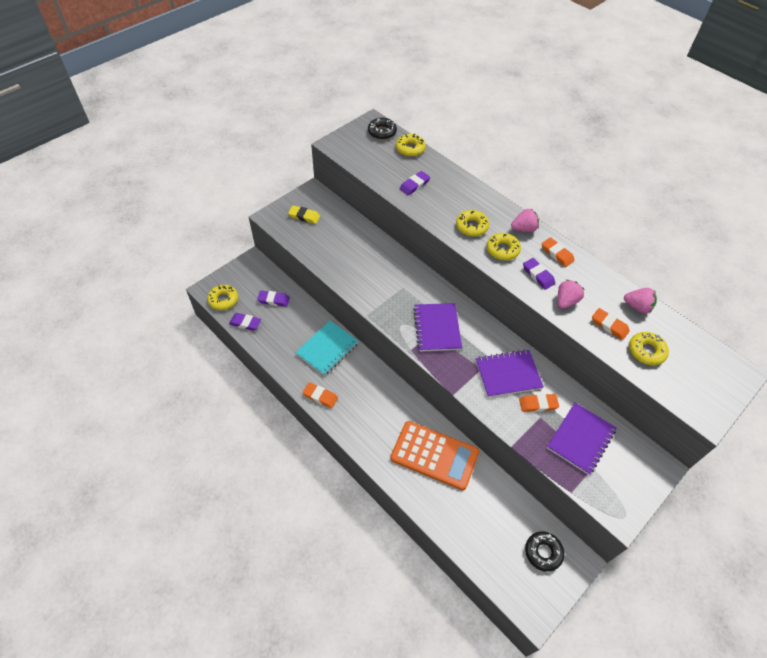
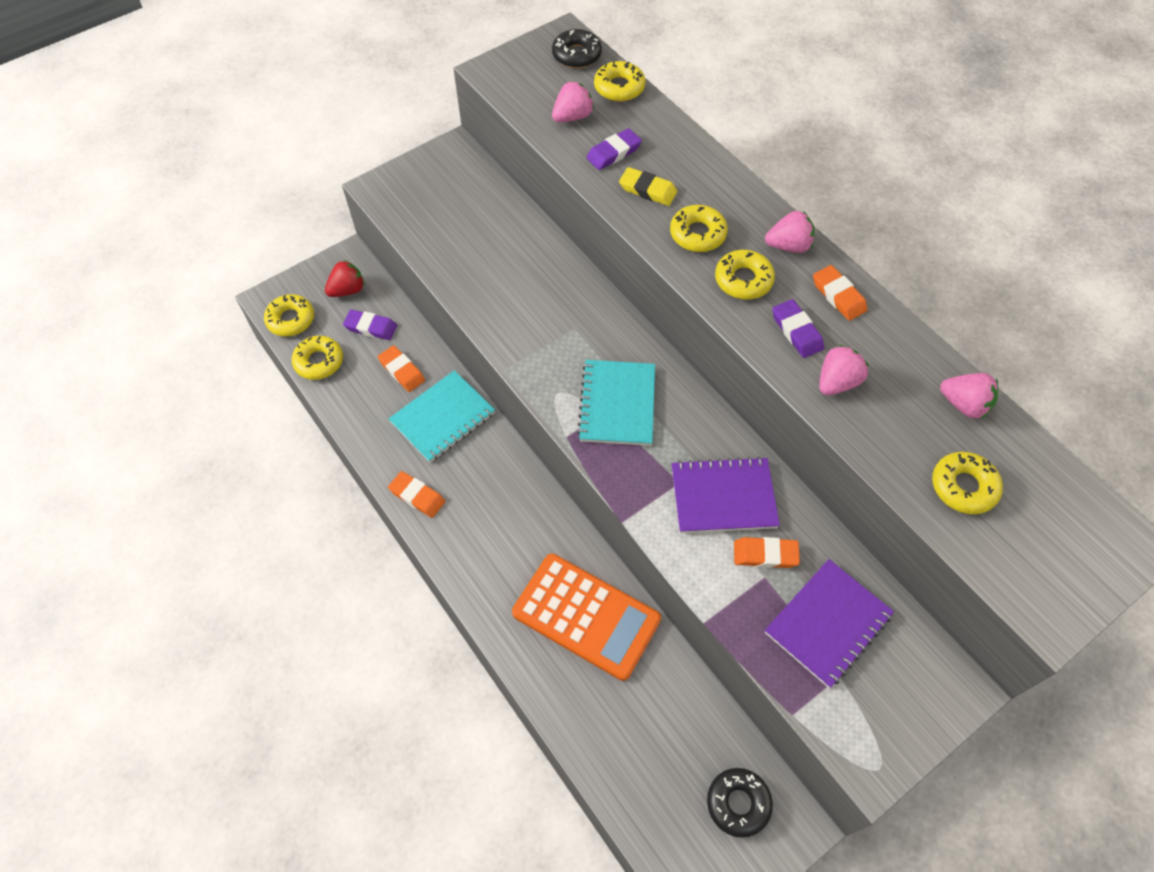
camera: 10 degrees right, 5 degrees up
purple eraser [229,313,261,331] -> yellow donut [292,336,343,380]
yellow eraser [288,205,320,224] -> yellow eraser moved to [619,167,678,206]
purple notebook [413,303,462,352] -> turquoise notebook [577,360,655,446]
orange eraser [592,308,630,340] -> orange eraser moved to [378,345,425,392]
none -> red strawberry [325,260,365,297]
none -> pink strawberry [552,81,594,122]

